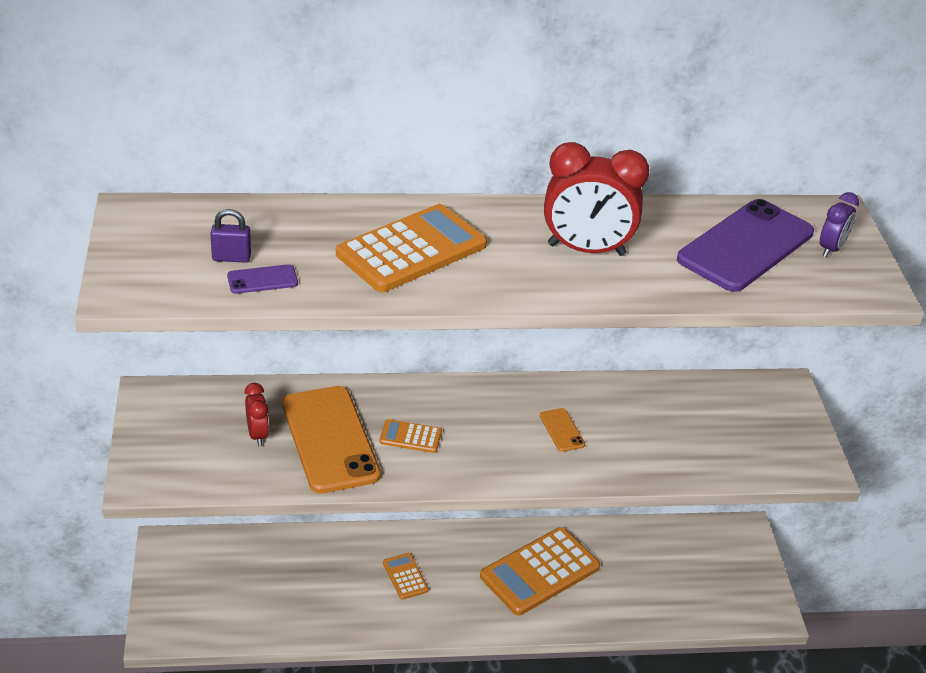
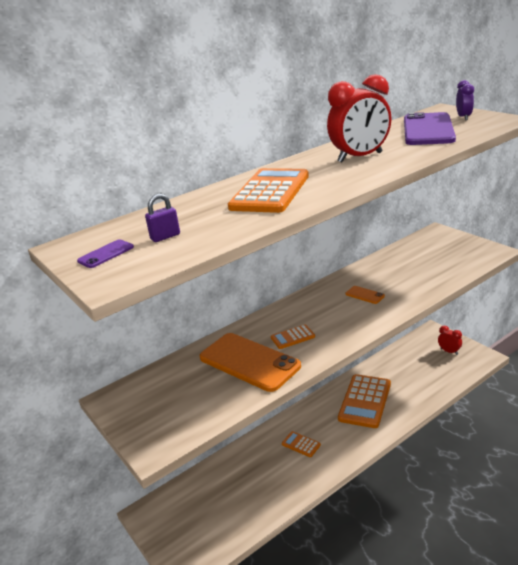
camera: 25 degrees left, 10 degrees down
purple phone [227,264,298,294] -> purple phone moved to [77,239,134,268]
red clock [245,383,269,446] -> red clock moved to [438,326,462,355]

